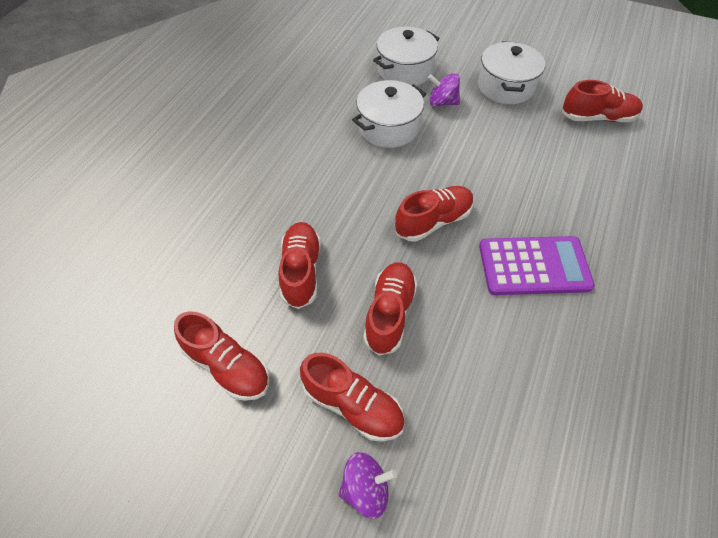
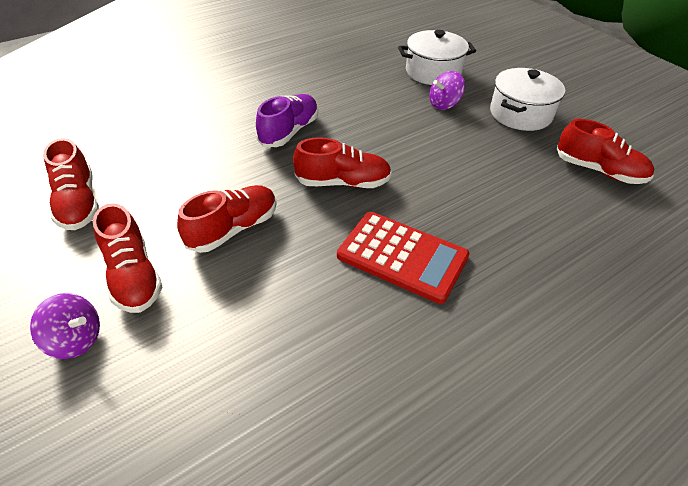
camera: 30 degrees right, 10 degrees down
red shoe [278,222,321,309] -> none
white pot [352,80,426,148] -> none
purple spinning top [428,73,460,107] -> purple spinning top turned 75 degrees counterclockwise [429,71,465,110]
purple calculator [479,236,595,295] -> red calculator [337,212,470,304]
none -> purple shoe [256,94,318,147]

